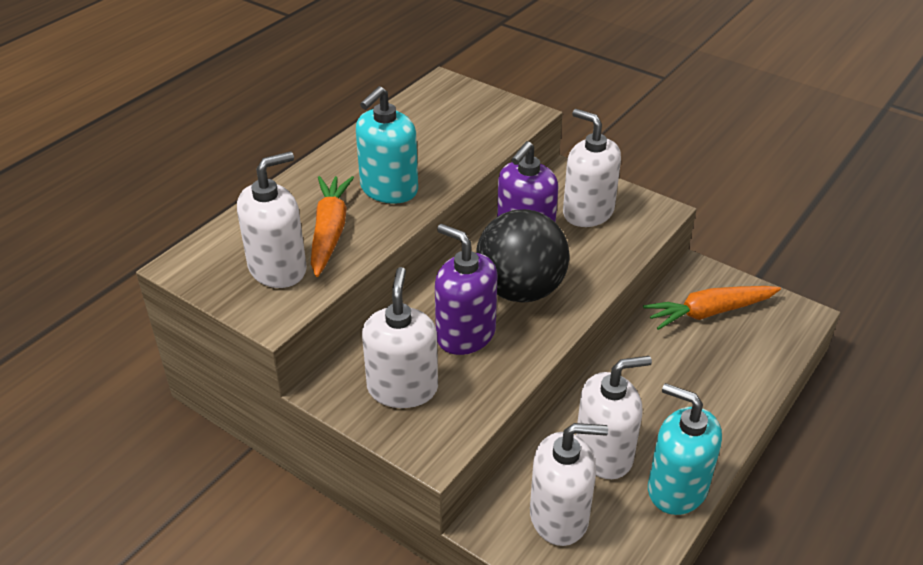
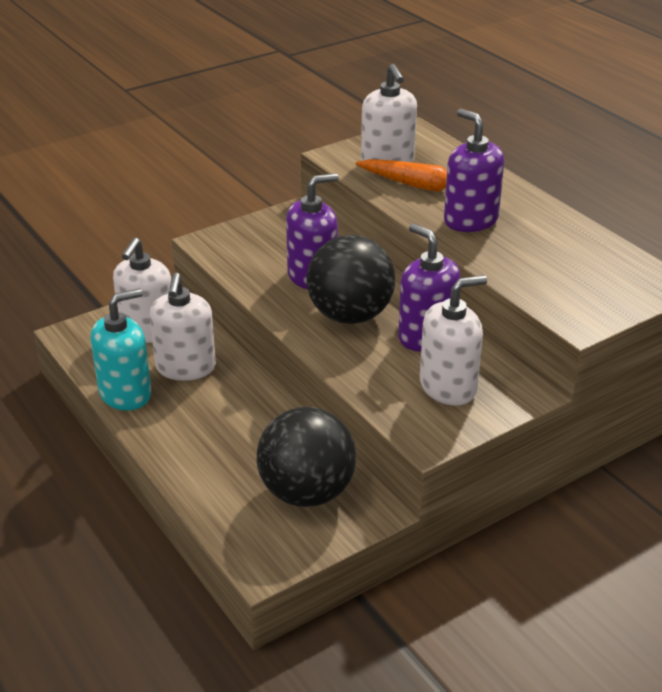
camera: 110 degrees right, 5 degrees down
turquoise soap dispenser [356,86,418,204] -> purple soap dispenser [444,109,504,232]
white soap dispenser [362,267,438,408] -> none
orange carrot [643,286,781,330] -> black ball [256,407,357,507]

